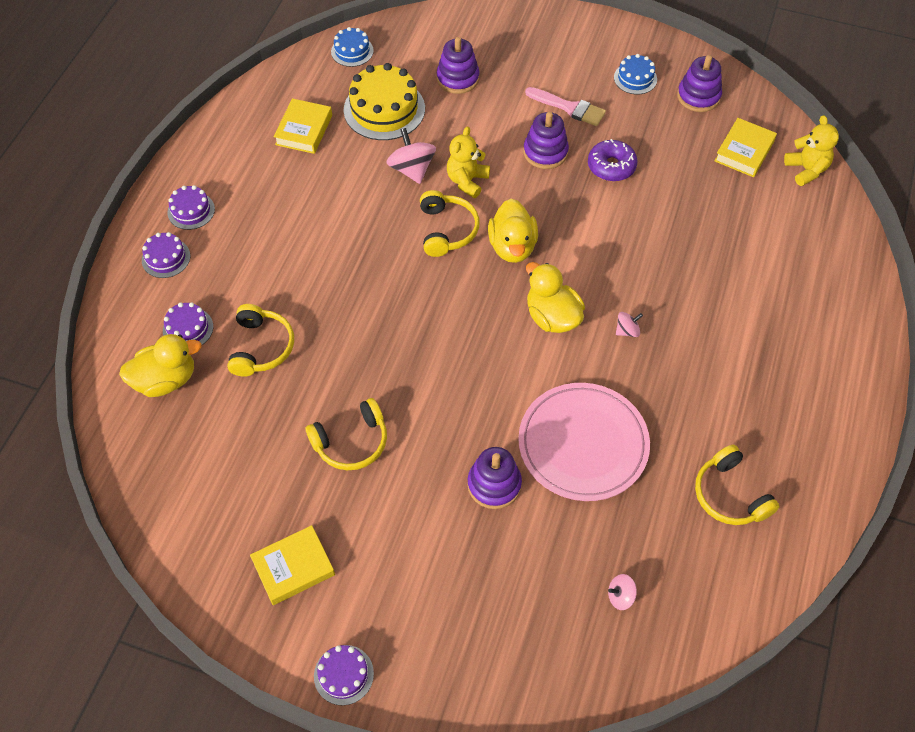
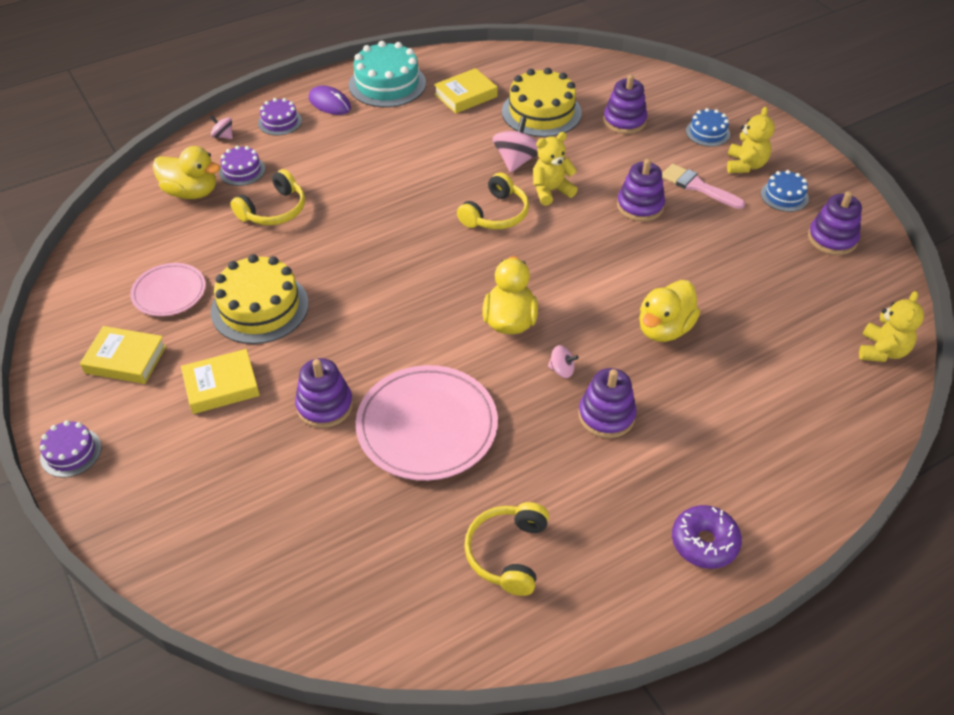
camera: 40 degrees right, 10 degrees down
purple cake [168,185,215,230] -> purple mouse [309,86,351,115]
yellow headphones [306,398,387,470] -> yellow cake [211,254,309,344]
blue cake [331,27,374,67] -> blue cake moved to [686,108,730,147]
yellow duck [488,199,538,263] -> yellow duck moved to [639,280,700,342]
pink brush [525,87,606,126] -> pink brush turned 150 degrees clockwise [662,164,745,209]
purple donut [588,139,638,181] -> purple donut moved to [672,505,742,569]
pink spinning top [608,574,637,610] -> pink spinning top moved to [210,116,233,139]
yellow book [715,118,777,177] -> yellow book moved to [181,349,260,414]
none -> pink plate [130,263,206,316]
none -> turquoise cake [349,41,426,107]
none -> purple stacking toy [579,368,636,438]
none -> yellow teddy bear [727,107,775,173]

